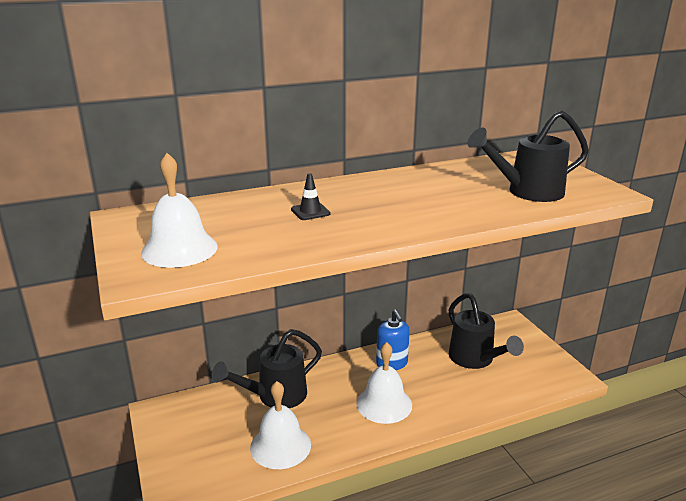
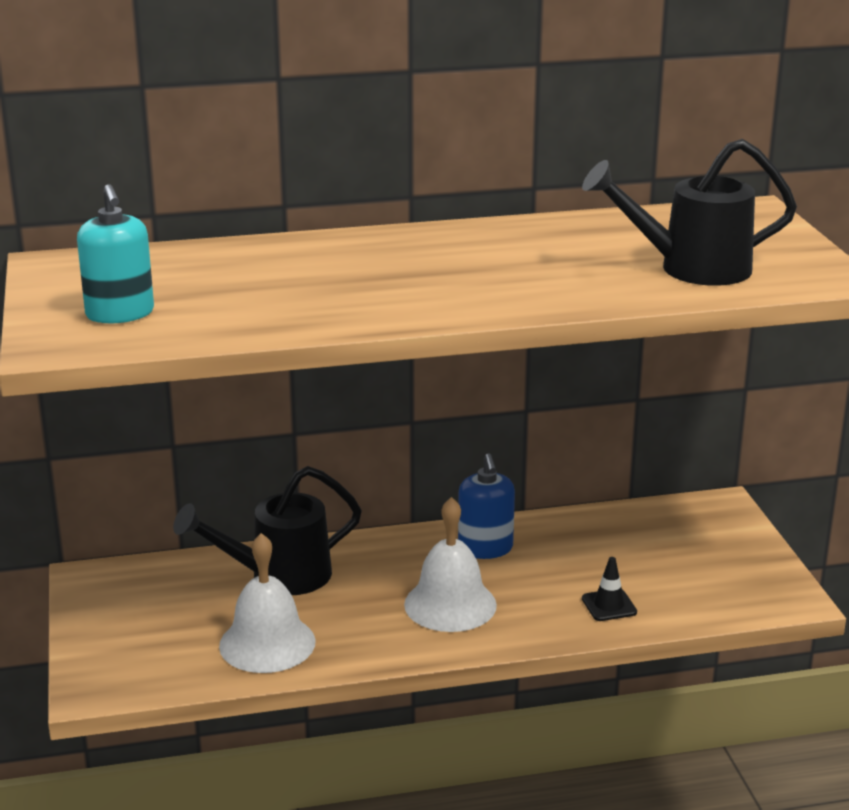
camera: 10 degrees right, 0 degrees up
white bell [141,153,218,268] -> turquoise soap dispenser [77,184,154,323]
black traffic cone [291,173,331,220] -> black traffic cone moved to [582,557,637,621]
black watering can [448,293,524,369] -> none

